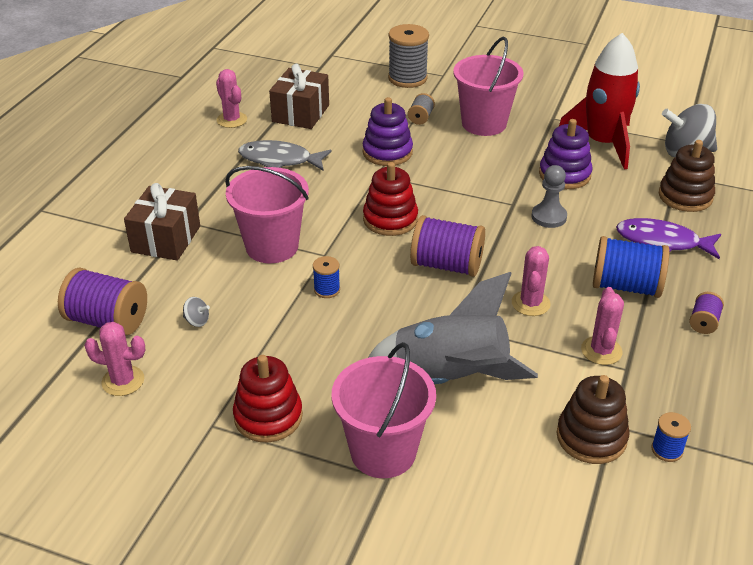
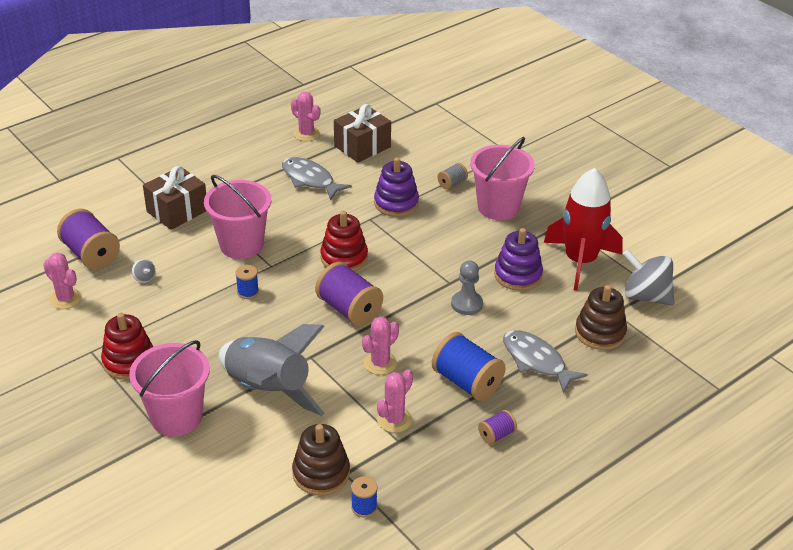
camera: 30 degrees right, 0 degrees up
pink cactus [216,69,247,128] -> pink cactus turned 45 degrees counterclockwise [291,92,320,141]
grey spool [388,24,429,88] -> none
purple fish [616,218,721,259] -> grey fish [503,330,588,393]

